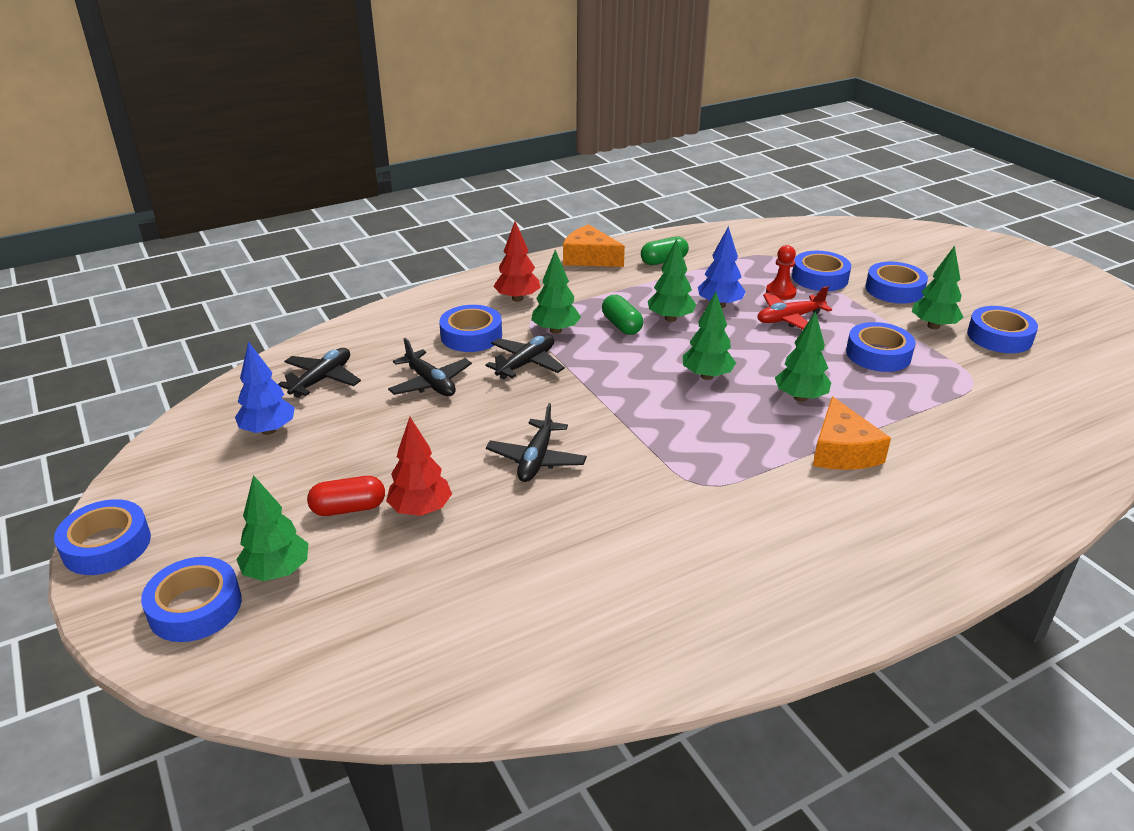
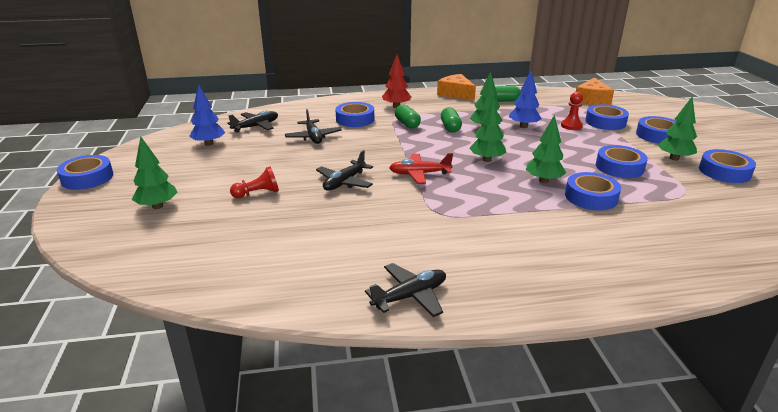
camera: 20 degrees right, 5 degrees down
blue tape [141,557,242,642] -> blue tape moved to [565,172,621,210]
red capsule [307,476,385,516] -> none
red tree [386,417,452,516] -> red pawn [230,166,279,198]
black plane [486,335,565,379] -> black plane moved to [365,263,446,317]
green tree [531,250,581,334] -> green capsule [395,105,421,129]
red plane [757,286,832,330] -> red plane moved to [389,153,453,184]
orange cheese [813,396,891,470] -> orange cheese moved to [576,77,614,105]

